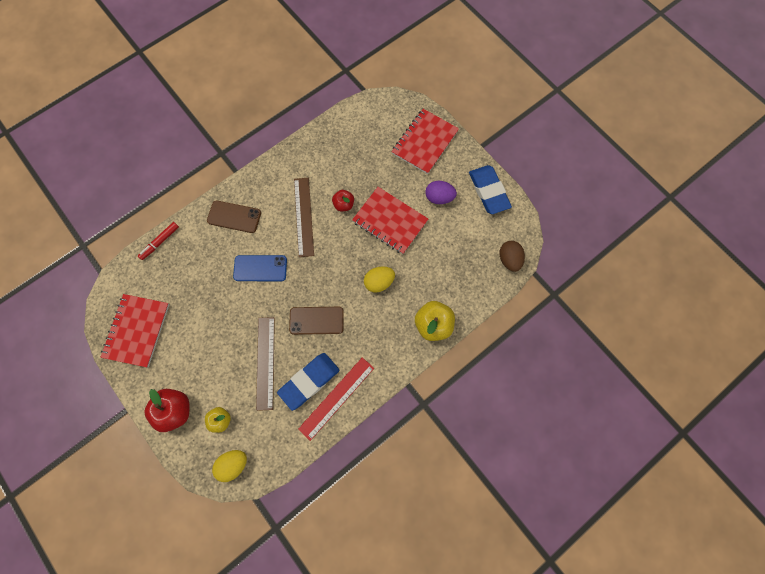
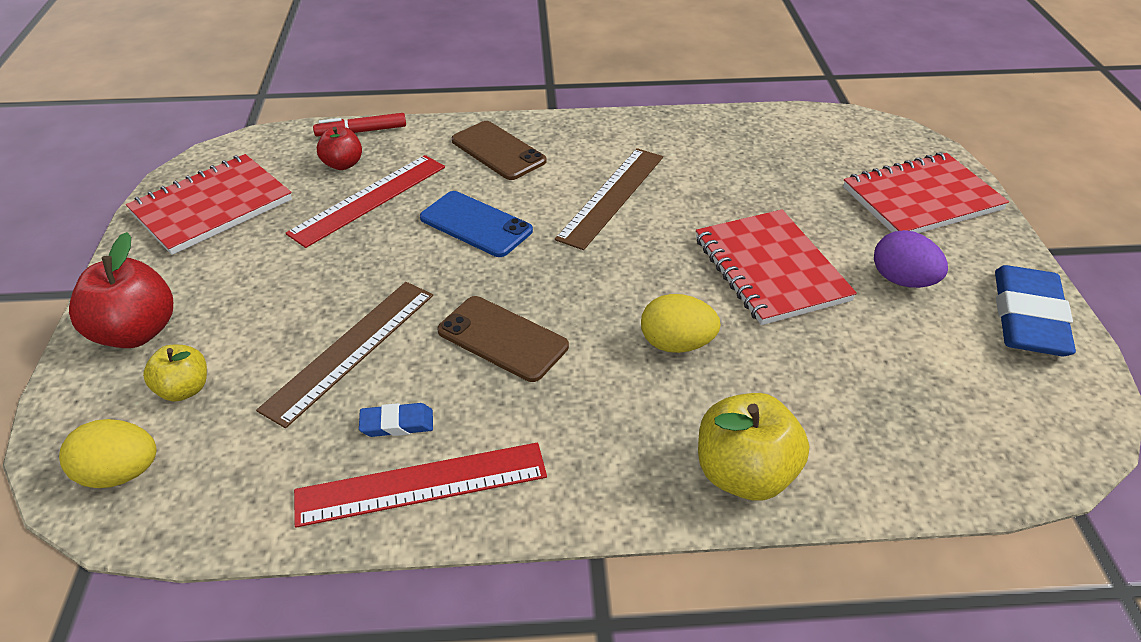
camera: 35 degrees right, 30 degrees down
blue eraser [277,353,340,411] -> blue eraser [359,403,433,437], size x0.47
red apple [332,190,354,211] -> red apple moved to [317,127,362,170]
brown egg [499,241,525,272] -> none
none -> red ruler [286,155,445,248]

